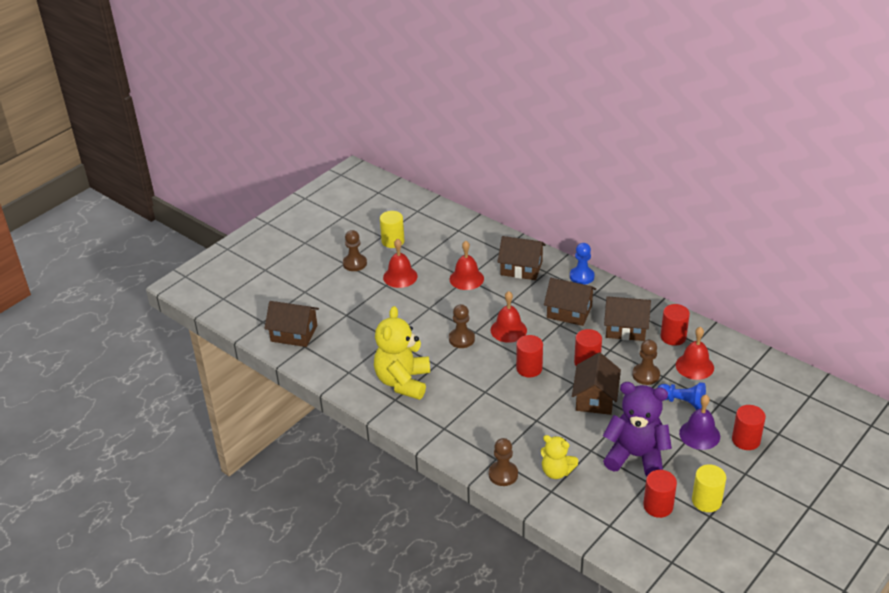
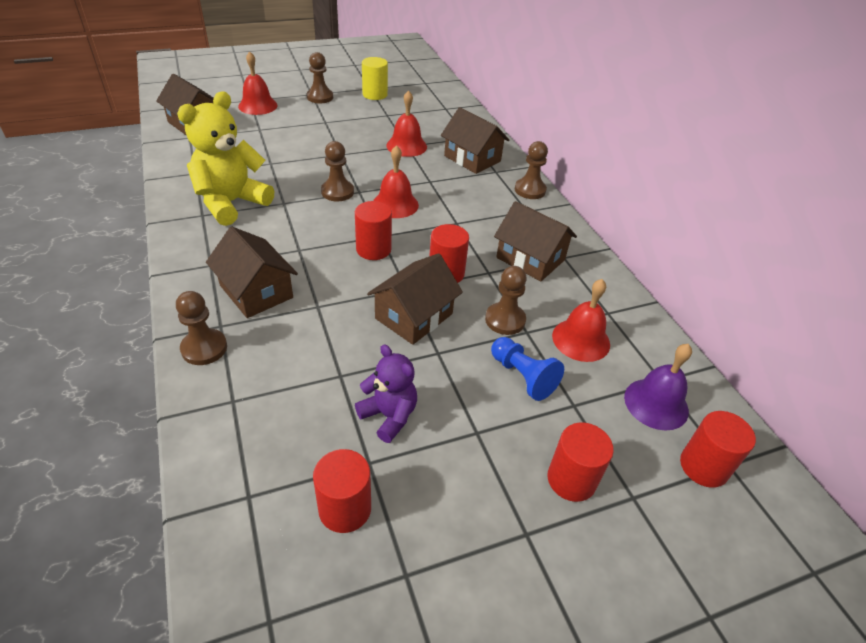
camera: 25 degrees right, 5 degrees up
red bell [383,238,418,288] -> red bell moved to [238,51,278,115]
yellow teddy bear [541,435,578,479] -> none
brown house [544,278,596,326] -> brown house moved to [206,227,298,318]
blue pawn [570,243,595,285] -> brown pawn [515,141,548,199]
purple teddy bear [603,382,672,477] -> purple teddy bear [355,344,417,443], size x0.58
red cylinder [661,304,690,346] -> red cylinder moved to [680,411,756,488]
purple bell [679,395,720,450] -> purple bell moved to [624,344,692,430]
yellow cylinder [692,464,726,512] -> none

